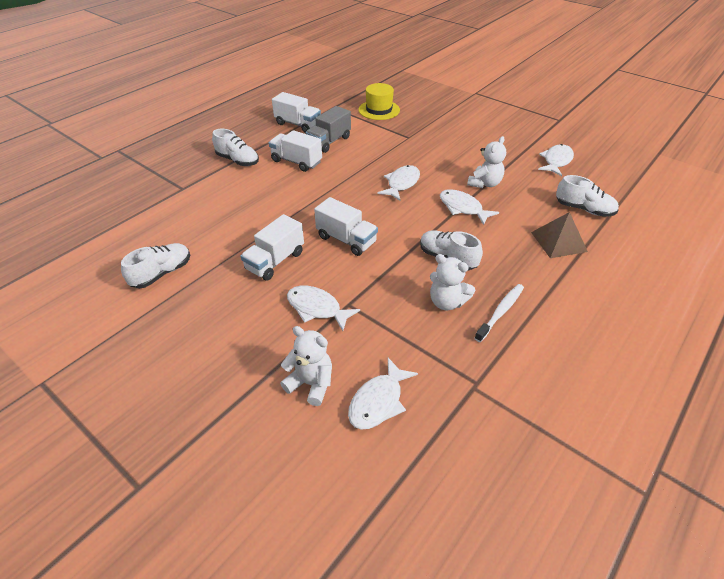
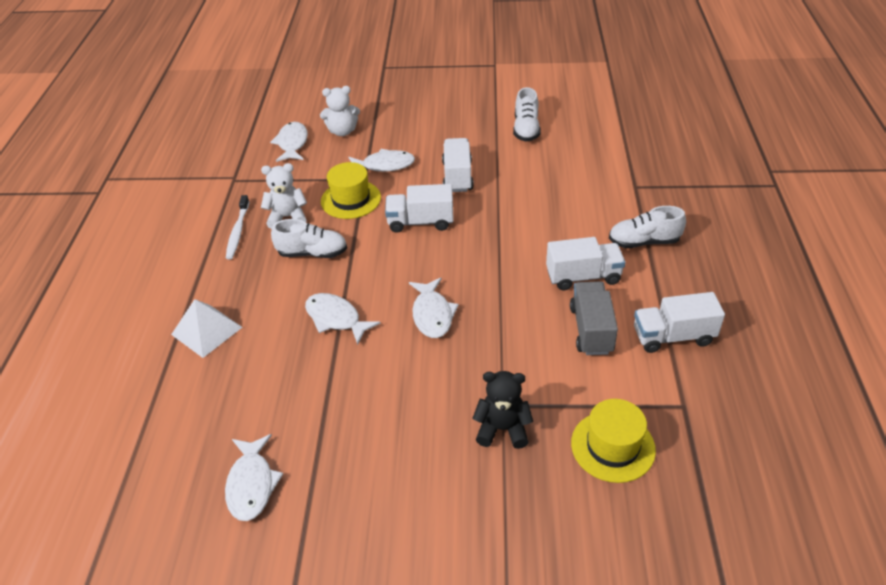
camera: 145 degrees right, 0 degrees up
white fish [440,189,499,225] -> white fish turned 150 degrees counterclockwise [305,293,381,345]
white teddy bear [467,136,506,188] -> none
brown pyramid [531,212,588,258] -> white pyramid [171,299,242,358]
white shoe [556,175,619,217] -> none
none -> yellow hat [321,162,381,219]
none -> black teddy bear [472,371,533,449]

